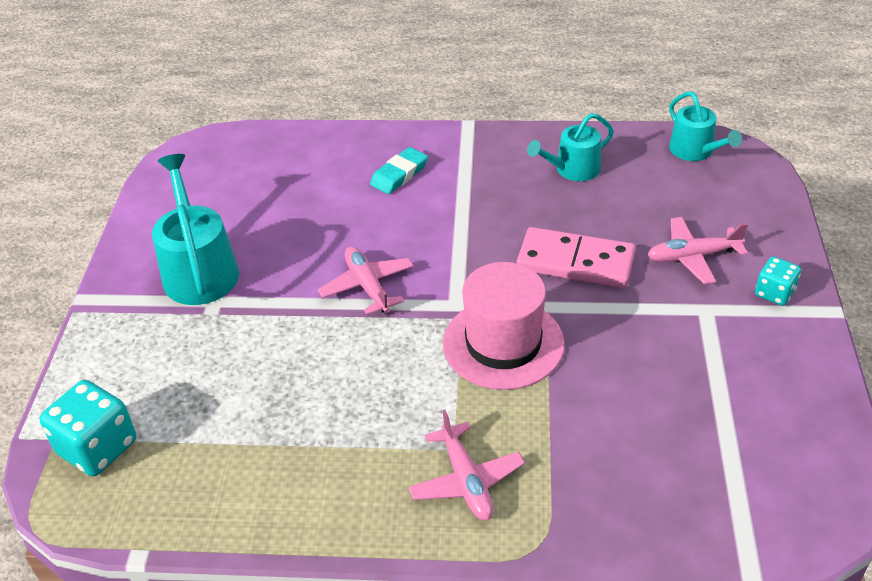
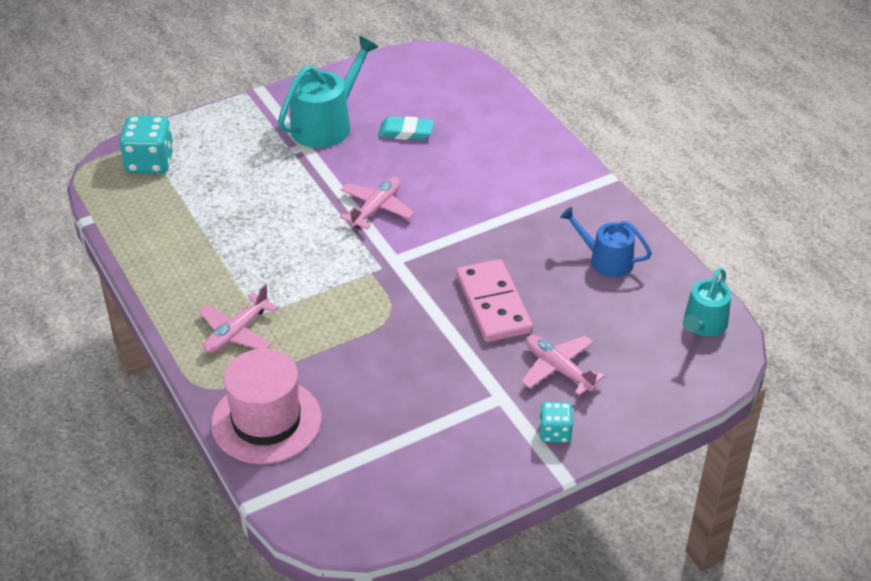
camera: 55 degrees right, 0 degrees up
turquoise eraser [370,147,428,194] -> turquoise eraser moved to [378,116,434,140]
pink hat [443,262,565,390] -> pink hat moved to [211,349,322,464]
turquoise watering can [527,113,614,181] -> blue watering can [560,207,652,277]

